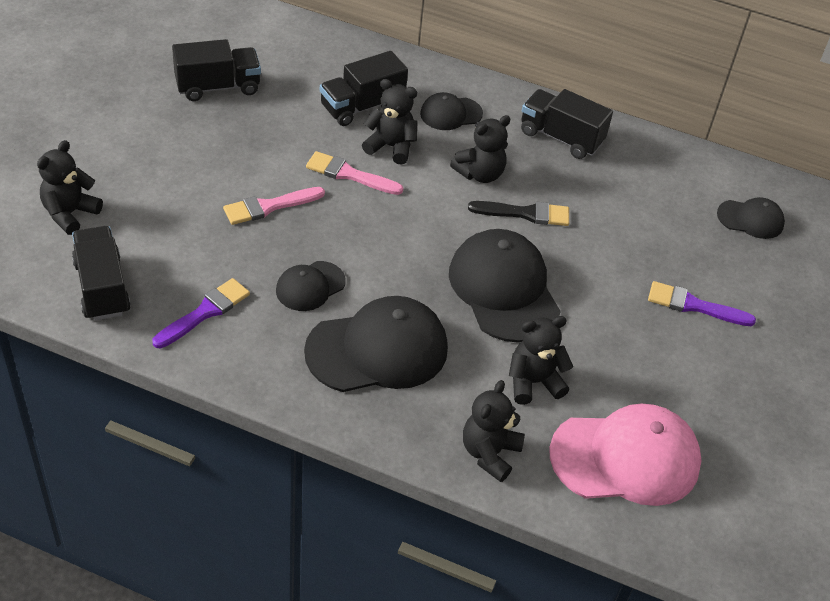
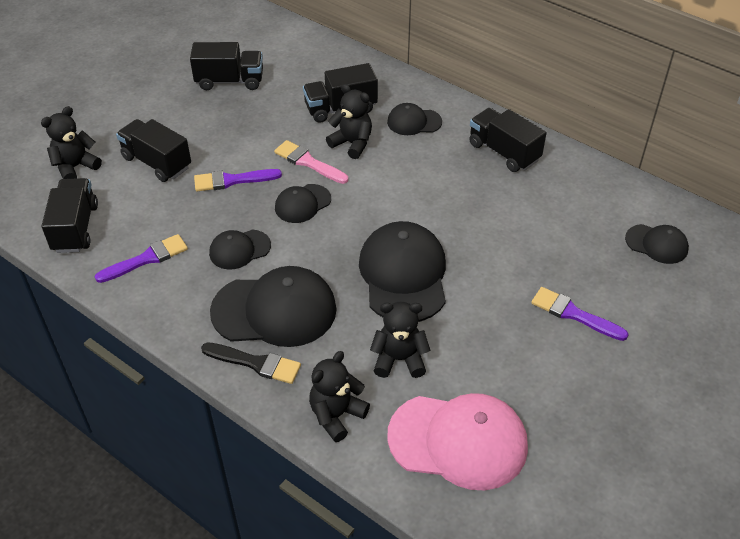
camera: 20 degrees right, 0 degrees up
pink brush [223,187,325,225] -> purple brush [194,169,282,191]
black teddy bear [450,115,511,183] -> none
black brush [468,201,569,226] -> black brush moved to [201,343,301,384]
none -> black truck [116,119,191,182]
none -> black cap [275,184,331,223]

